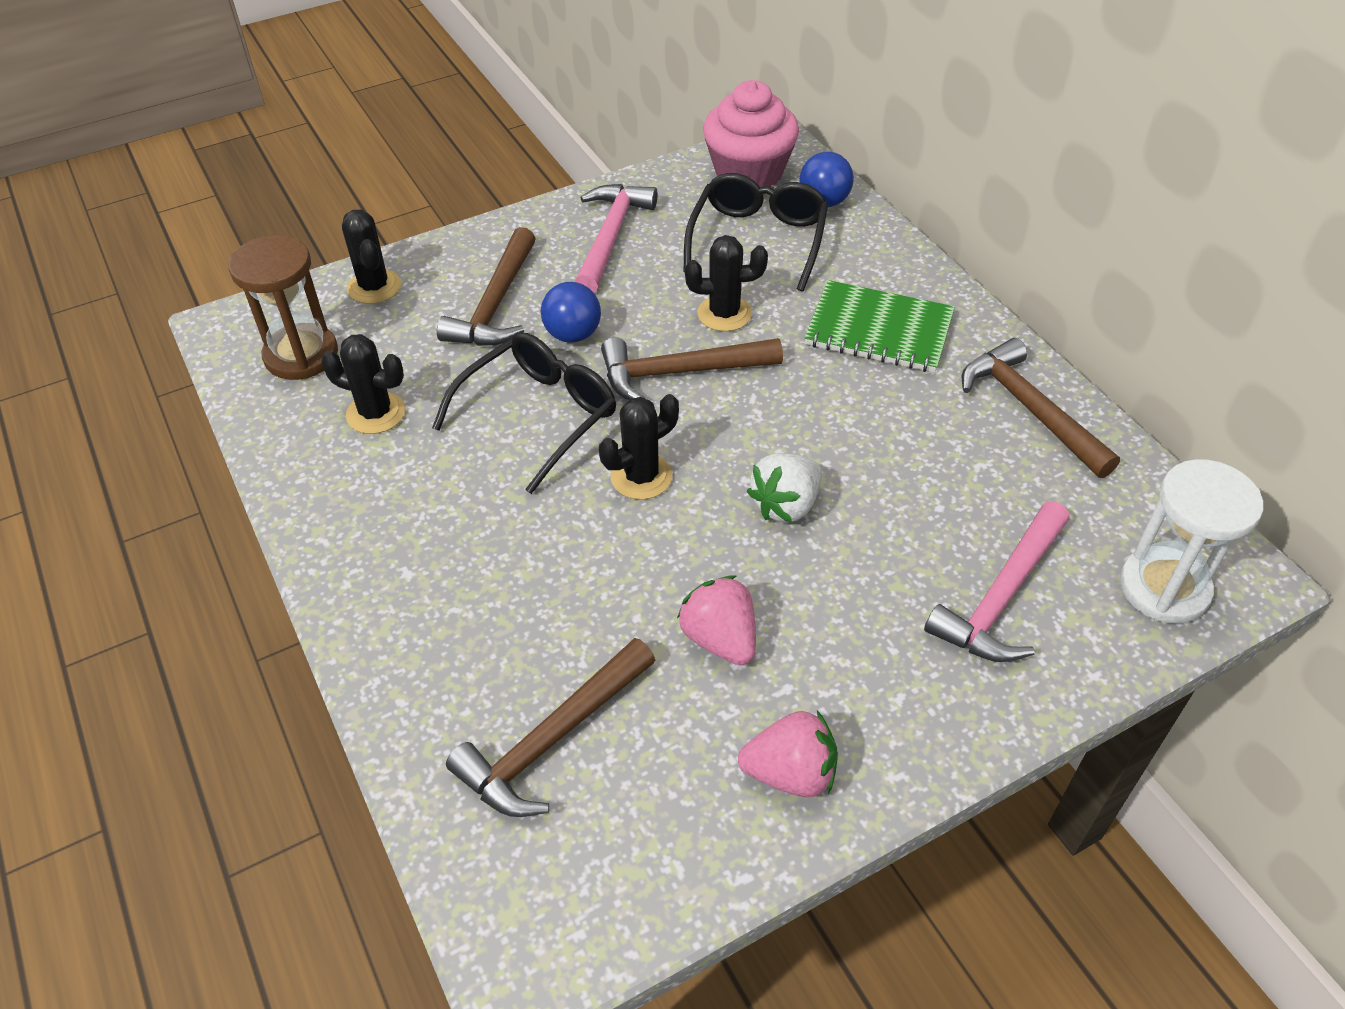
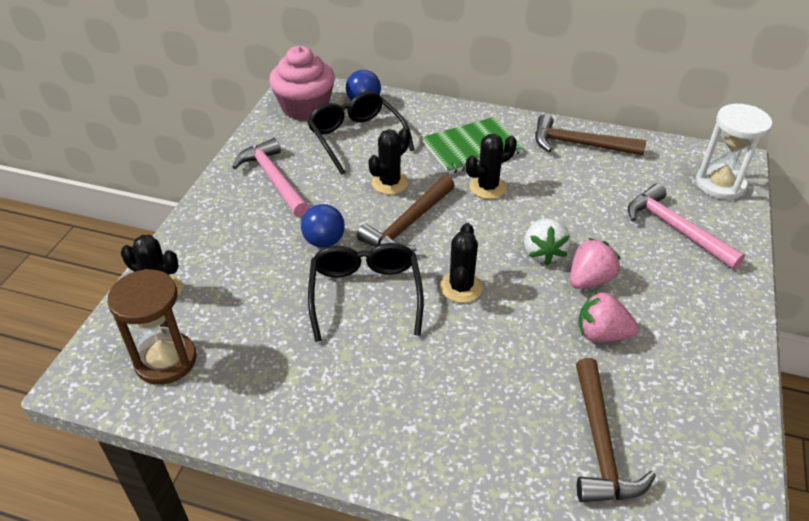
camera: 45 degrees left, 5 degrees down
black cactus [321,334,405,434] -> black cactus moved to [466,134,517,199]
brown hammer [437,227,536,346] -> none
pink strawberry [738,711,838,798] -> pink strawberry moved to [570,238,621,289]
pink hammer [924,501,1070,662] -> pink hammer turned 150 degrees clockwise [628,183,745,269]

